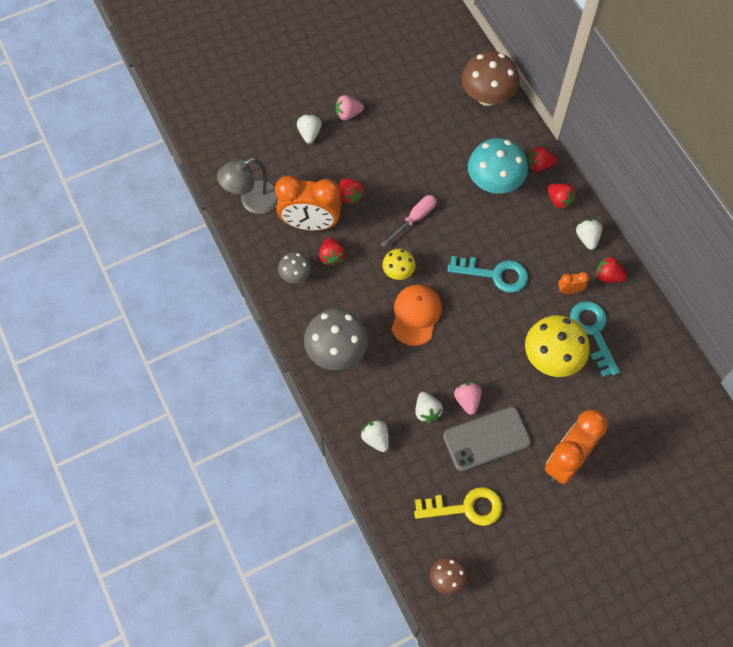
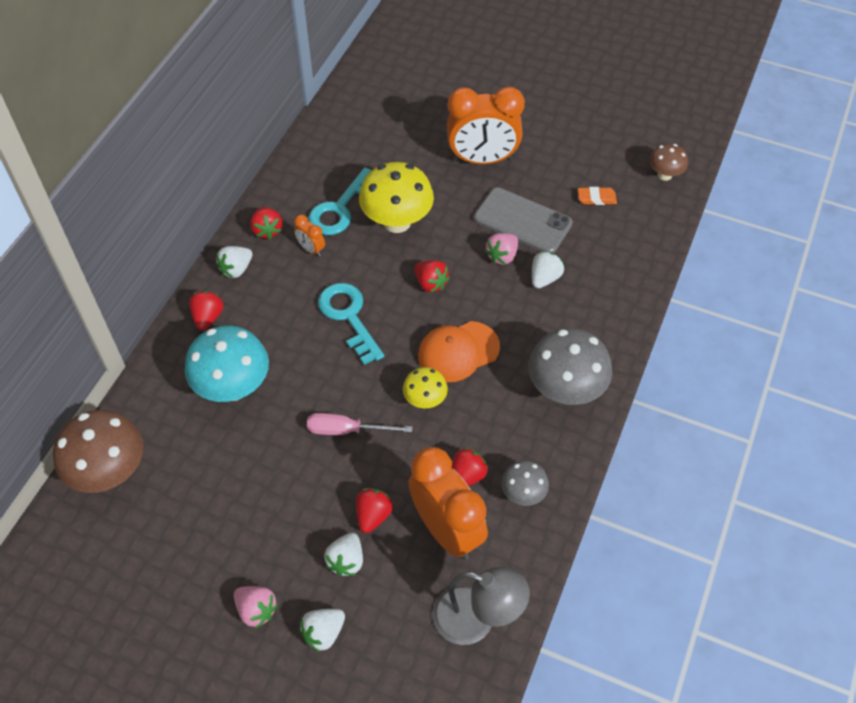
camera: 130 degrees left, 10 degrees down
white strawberry [361,420,389,452] -> white strawberry moved to [324,533,363,576]
yellow key [414,487,502,526] -> orange eraser [578,187,617,205]
red strawberry [528,146,557,172] -> red strawberry moved to [414,260,450,293]

